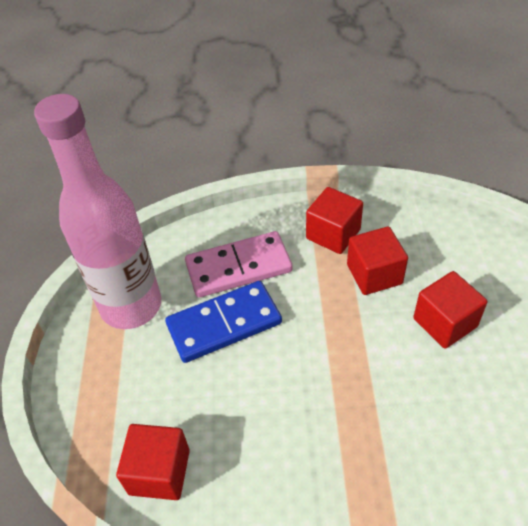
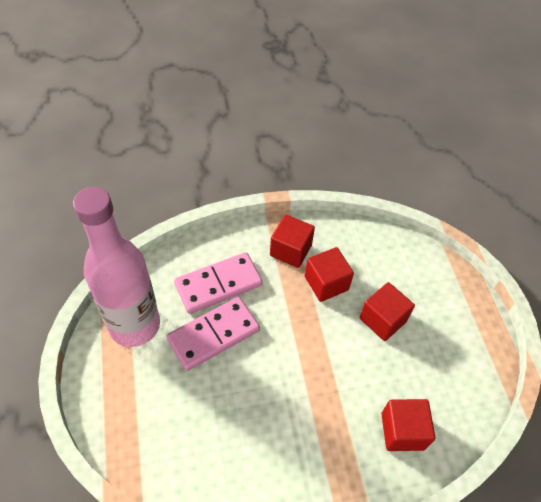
camera: 15 degrees left, 5 degrees up
red cube [116,424,190,500] -> red cube moved to [381,399,435,451]
blue domino [165,281,282,363] -> pink domino [166,297,260,371]

